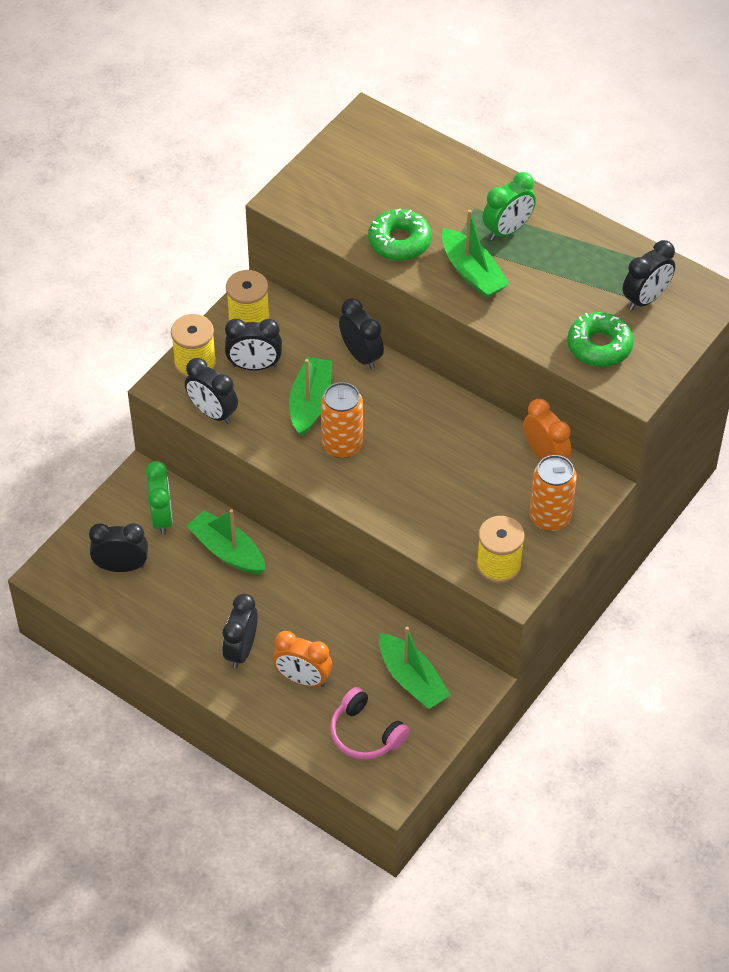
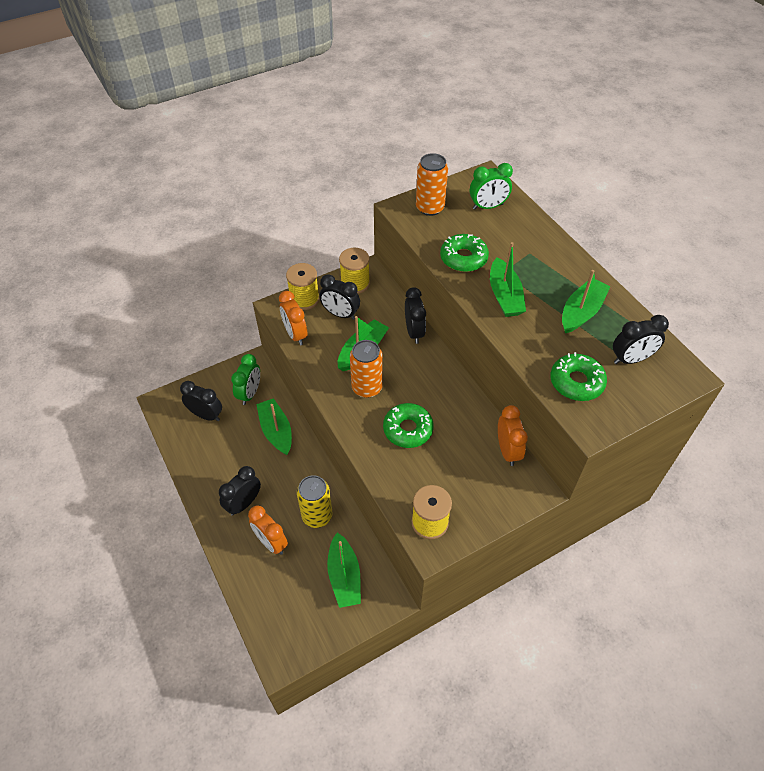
camera: 25 degrees right, 0 degrees up
black clock [185,358,238,424] -> orange clock [279,291,307,346]
pink headphones [330,687,410,759] -> none
green clock [483,172,536,241] -> green clock moved to [470,163,513,210]
orange can [530,455,577,531] -> orange can moved to [416,153,448,216]
none -> yellow can [297,475,332,528]
none -> green donut [383,403,434,448]
none -> green boat [562,270,611,333]

